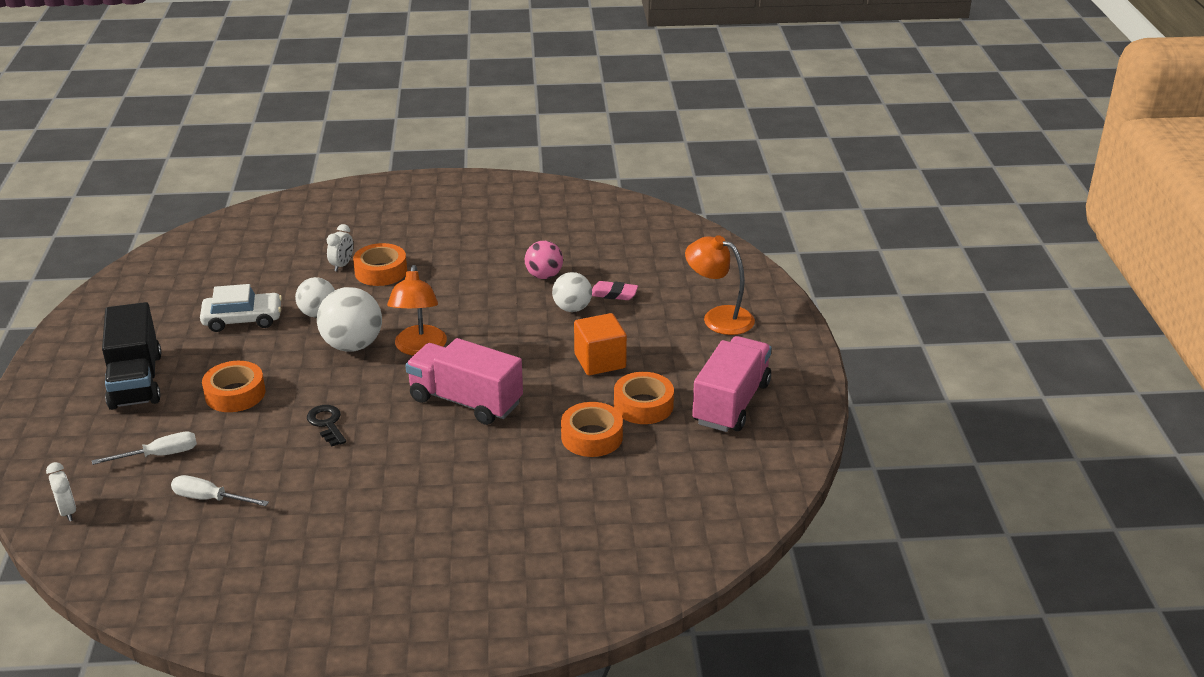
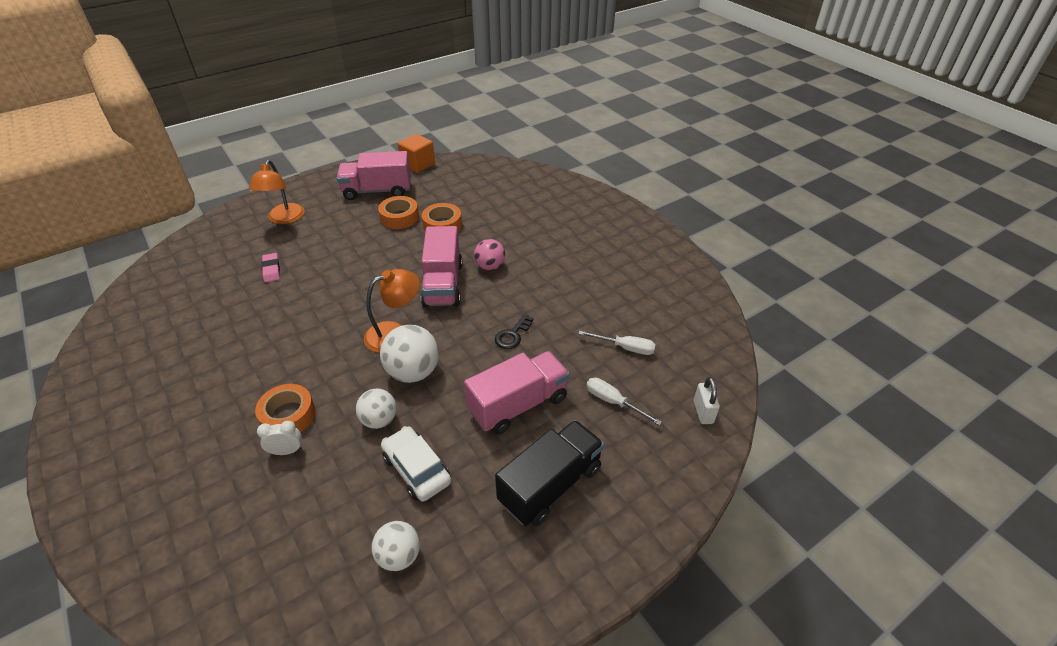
camera: 120 degrees left, 10 degrees up
white clock [46,462,76,521] -> white padlock [694,377,720,424]
white screwdriver [171,475,269,506] -> white screwdriver turned 60 degrees counterclockwise [578,331,656,355]
orange tape [202,361,265,412] -> pink truck [464,351,570,435]
pink ball [525,241,563,279] -> pink ball moved to [474,239,505,270]
white ball [552,272,592,312] -> white ball moved to [372,521,420,571]
orange cube [574,313,627,375] -> orange cube moved to [398,134,435,173]

